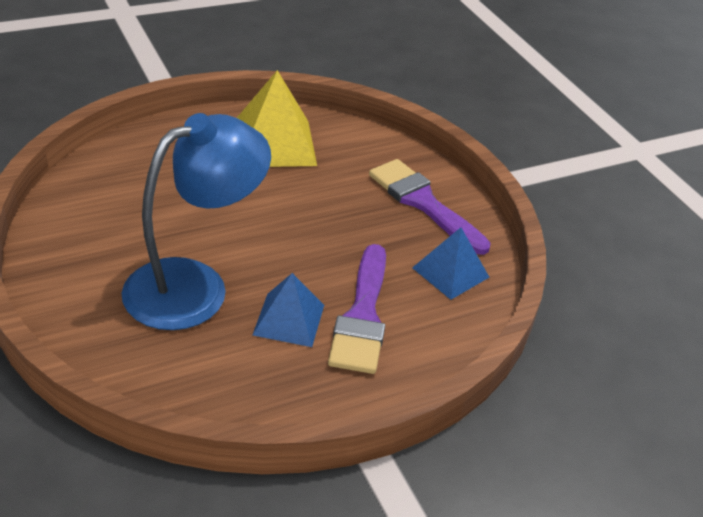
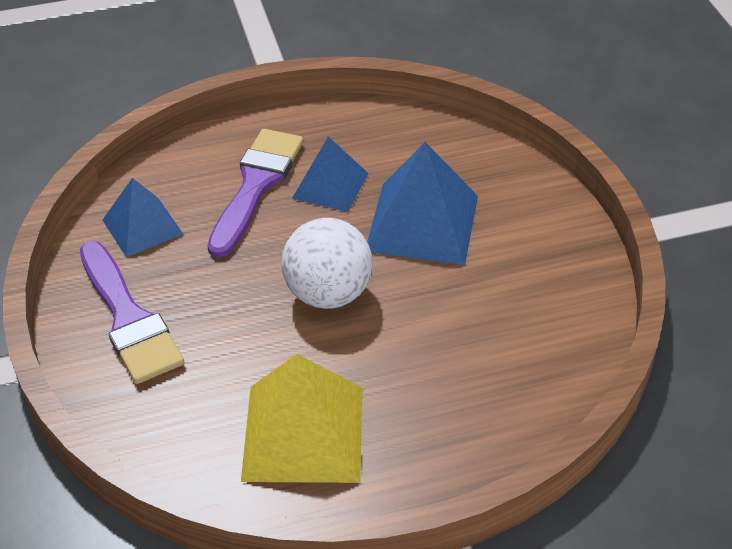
camera: 165 degrees left, 5 degrees up
blue lamp [122,113,271,330] -> blue pyramid [367,142,478,265]
none -> white ball [281,218,372,309]

